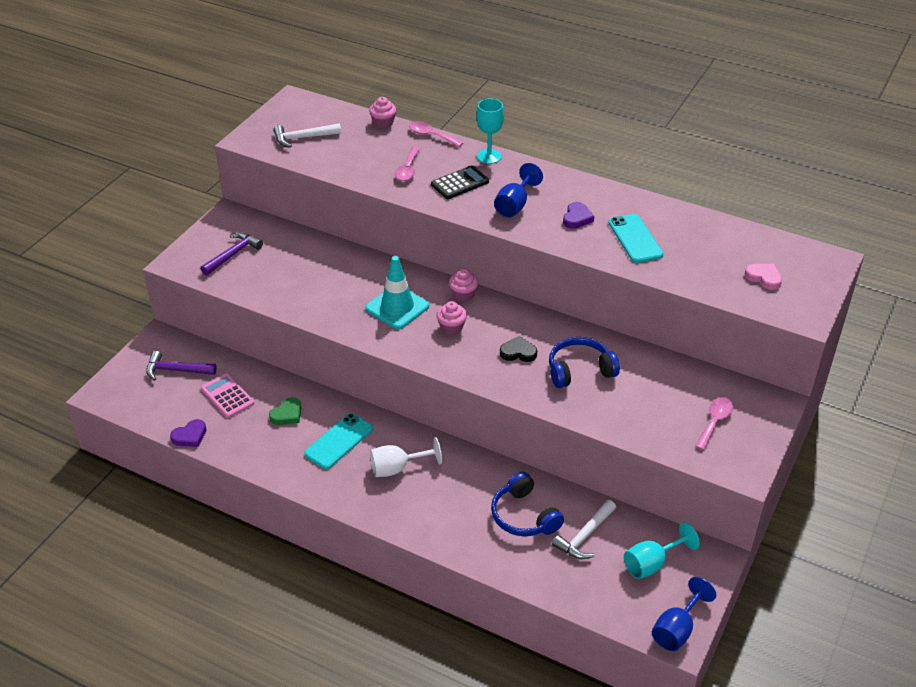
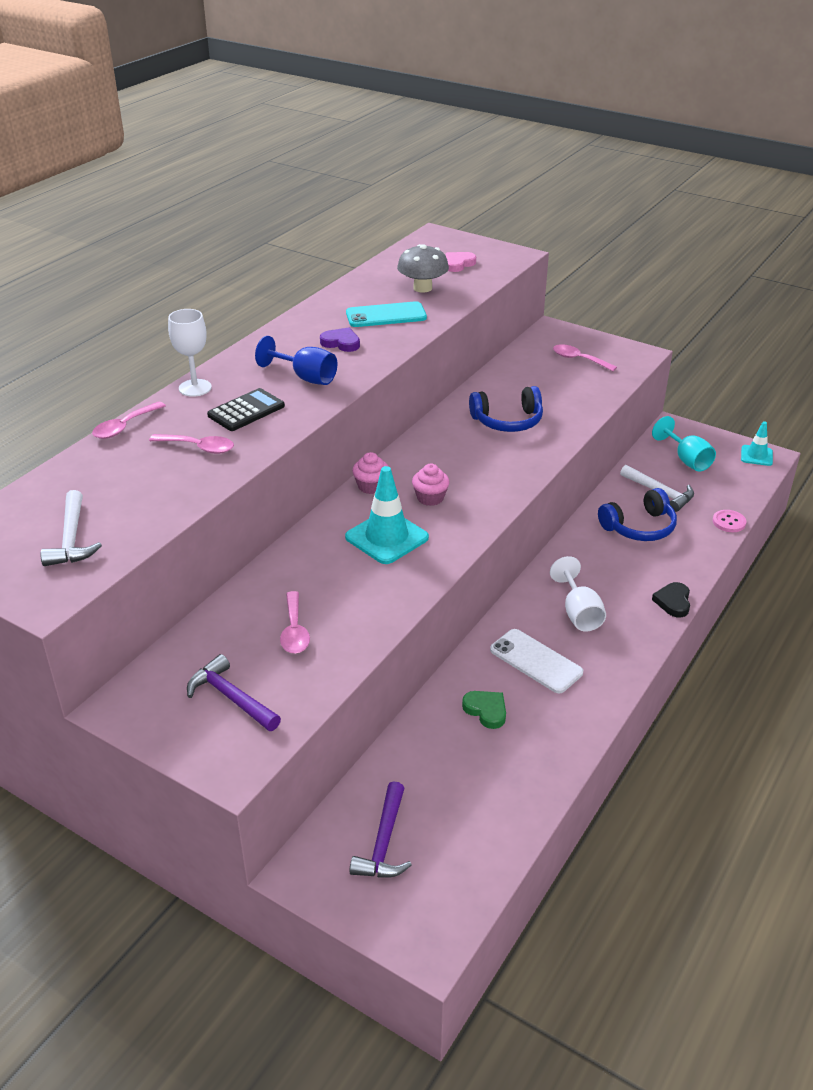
camera: 85 degrees left, 5 degrees down
purple heart [170,419,206,447] -> none
pink calculator [201,373,254,418] -> none
turquoise phone [304,413,373,469] -> white phone [490,629,583,693]
pink cupcake [369,97,396,128] -> none
black calculator [431,165,489,199] -> black calculator turned 75 degrees clockwise [207,388,285,431]
turquoise goblet [476,98,504,164] -> white goblet [168,309,212,397]
black heart [500,336,537,362] -> black heart moved to [652,582,690,617]
blue headphones [549,337,620,388] -> blue headphones turned 90 degrees counterclockwise [469,386,543,432]
blue goblet [652,577,716,651] -> turquoise traffic cone [741,421,773,466]
none -> pink spoon [280,591,310,653]
none -> grey mushroom [397,244,449,293]
none -> pink button [713,510,746,532]

